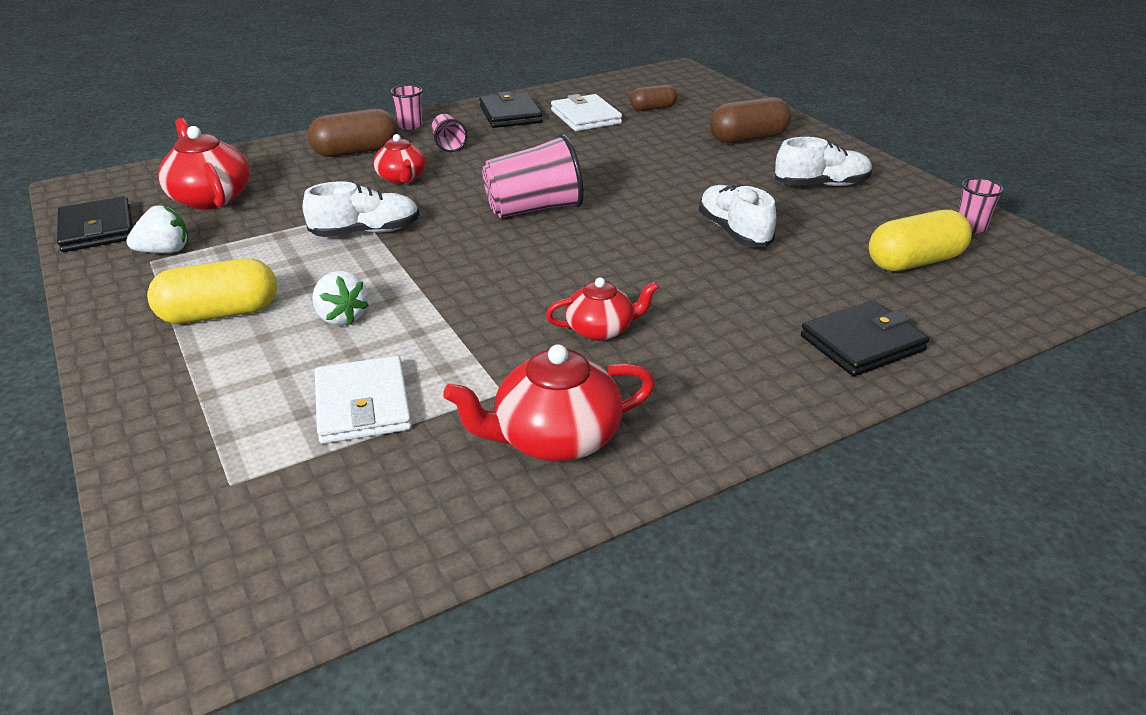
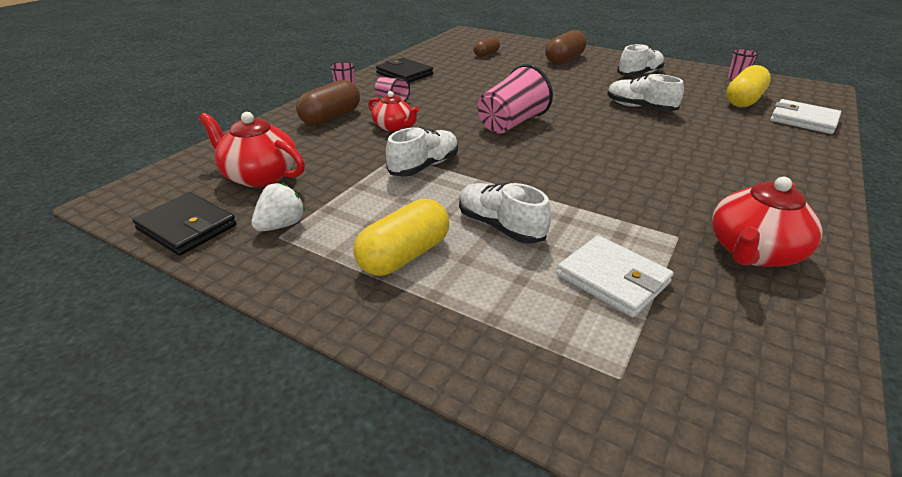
camera: 30 degrees left, 0 degrees up
white strawberry [312,270,369,326] -> white shoe [459,183,551,244]
red teapot [546,277,659,341] -> none
white wallet [551,94,622,131] -> white wallet moved to [770,99,841,134]
black wallet [801,300,929,376] -> none

